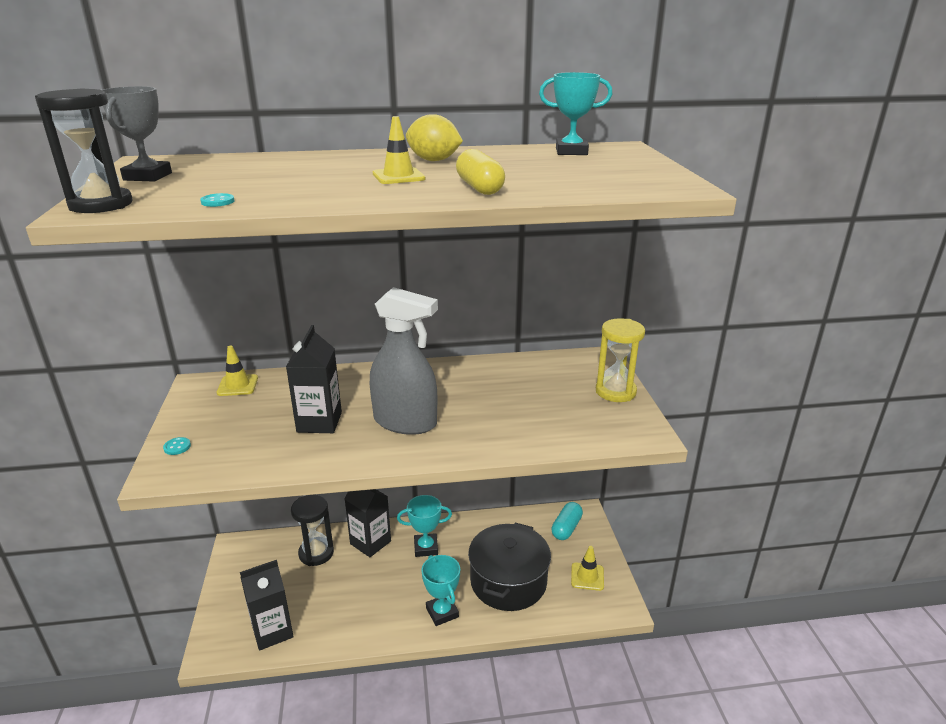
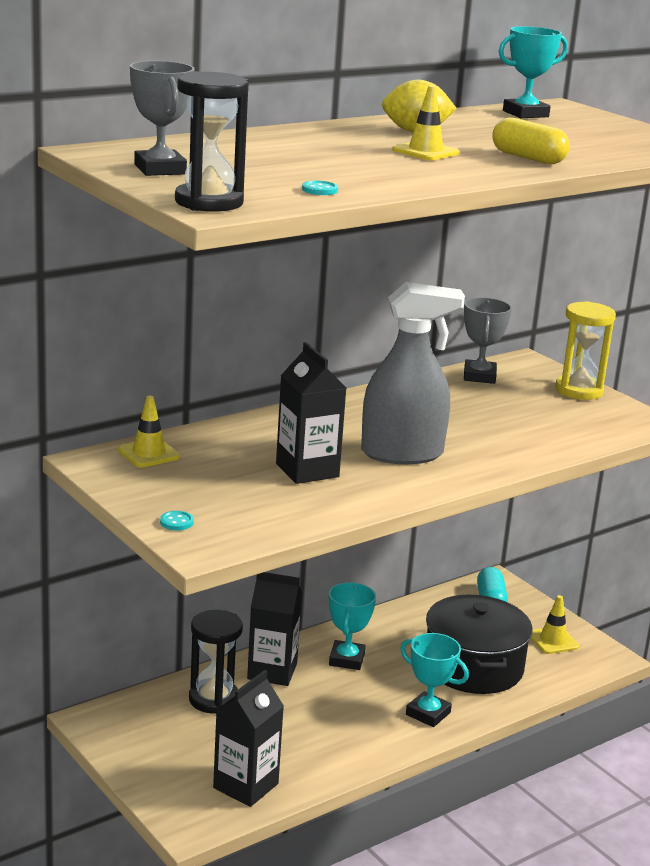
camera: 30 degrees left, 5 degrees down
turquoise trophy [397,495,452,557] -> turquoise trophy turned 45 degrees counterclockwise [329,582,376,670]
none -> grey trophy [464,297,512,384]

